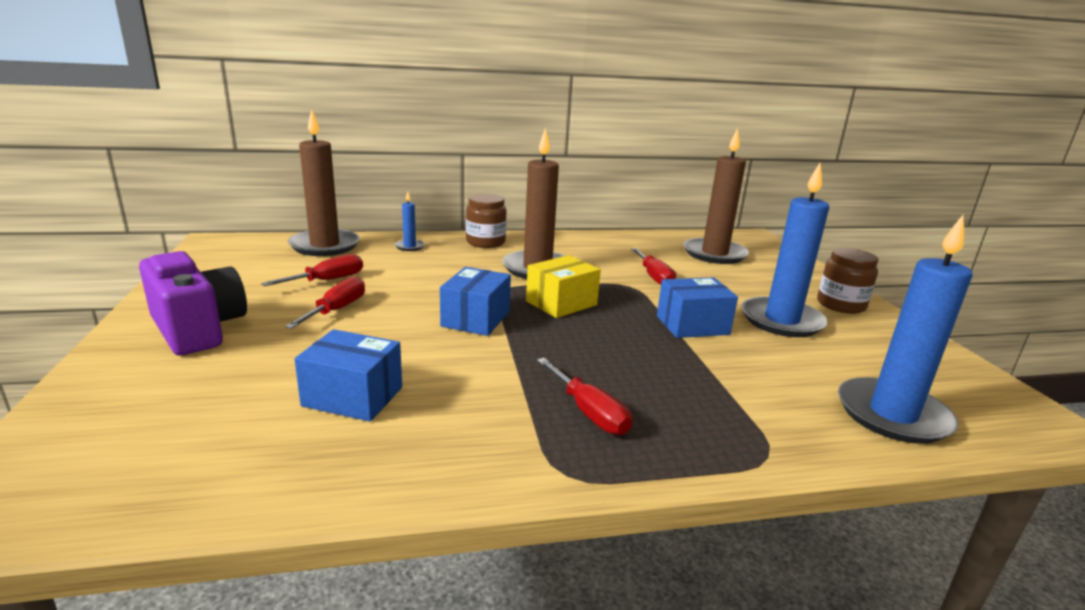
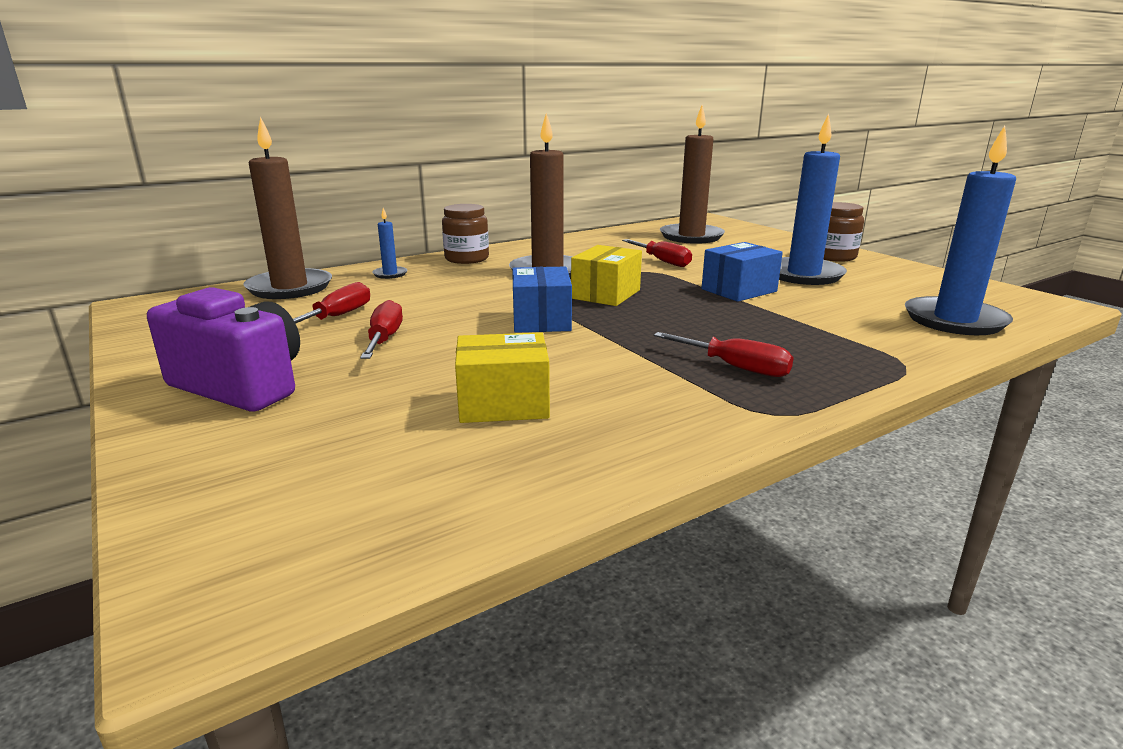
camera: 20 degrees left, 0 degrees up
blue box [295,329,402,422] -> yellow box [455,332,550,423]

